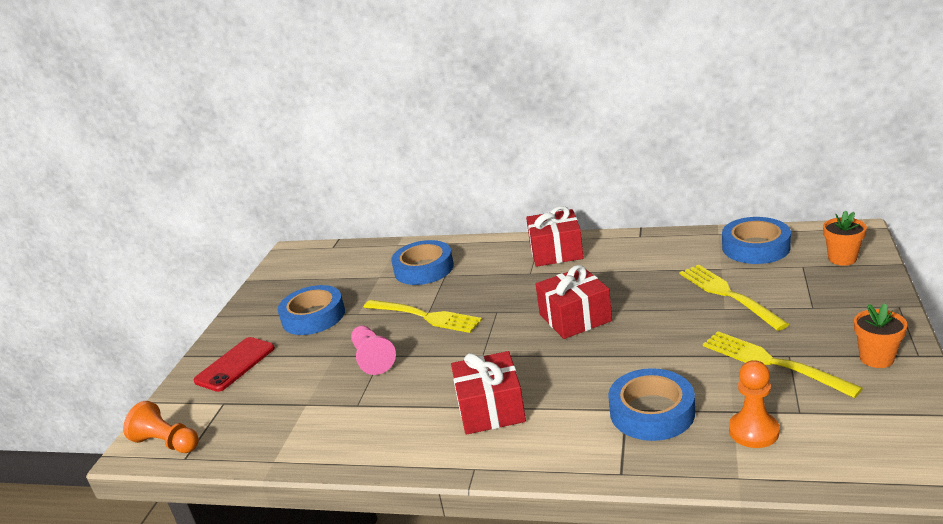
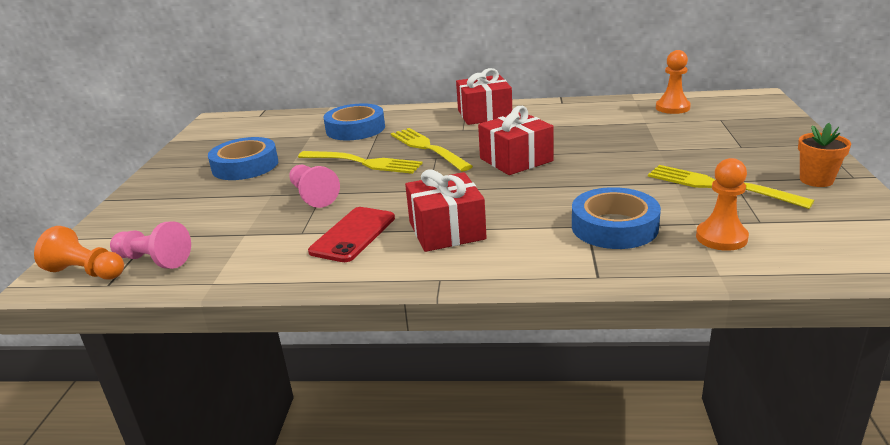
camera: 10 degrees left, 0 degrees up
red phone [194,337,275,392] -> red phone moved to [308,207,395,262]
yellow fork [680,265,789,331] -> yellow fork moved to [391,128,473,171]
blue tape [722,217,791,264] -> orange pawn [656,50,691,114]
orange flower pot [823,210,867,266] -> none
none -> pink pawn [110,222,191,269]

